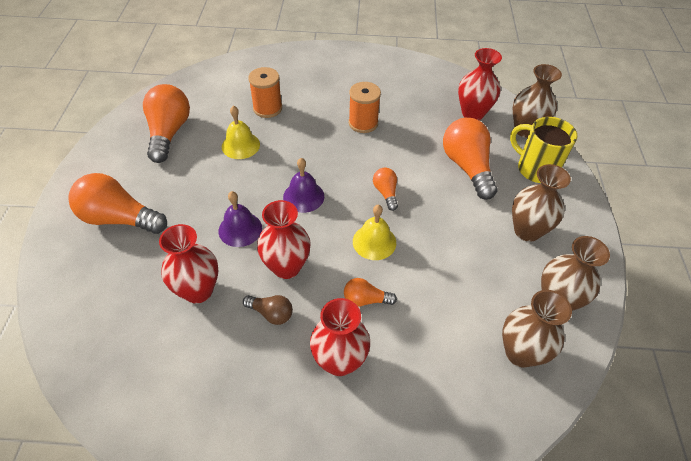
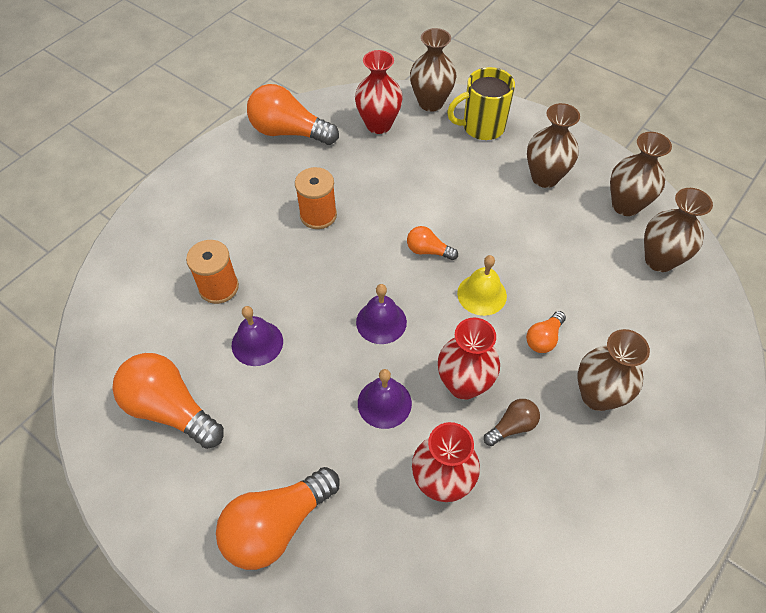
camera: 55 degrees left, 5 degrees up
yellow bell [222,106,260,159] -> purple bell [232,306,283,366]
red vase [310,298,370,376] -> brown vase [578,329,650,411]
orange light bulb [443,118,498,200] -> orange light bulb moved to [247,84,339,145]

